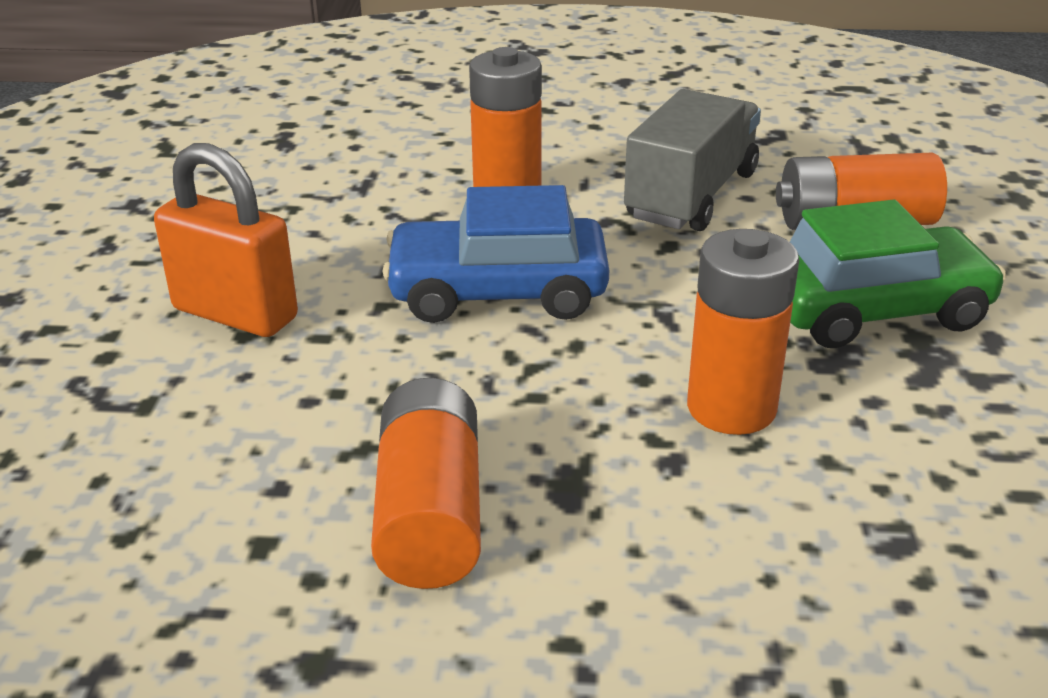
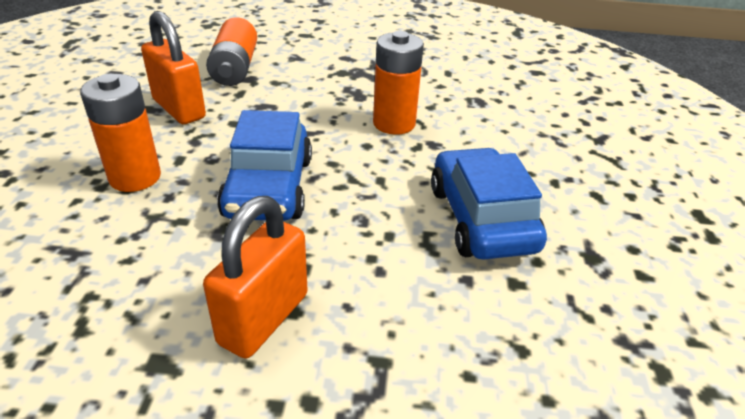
camera: 90 degrees left, 5 degrees up
orange battery [371,378,481,589] -> blue car [431,147,547,259]
grey truck [624,89,761,231] -> orange padlock [141,11,206,124]
green car [790,200,1006,348] -> none

